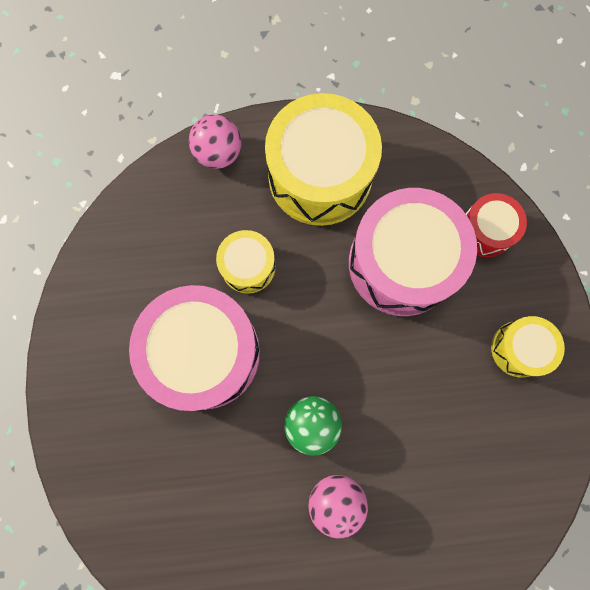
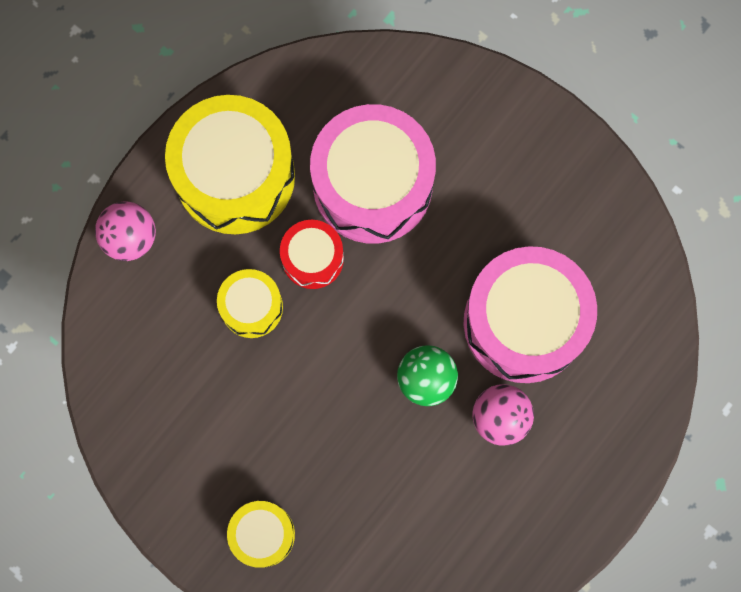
camera: 45 degrees left, 0 degrees up
pink drum [129,285,260,411] -> pink drum moved to [464,246,597,383]
red drum [465,193,527,257] -> red drum moved to [280,220,344,289]
yellow drum [491,316,565,378] -> yellow drum moved to [227,501,295,568]

